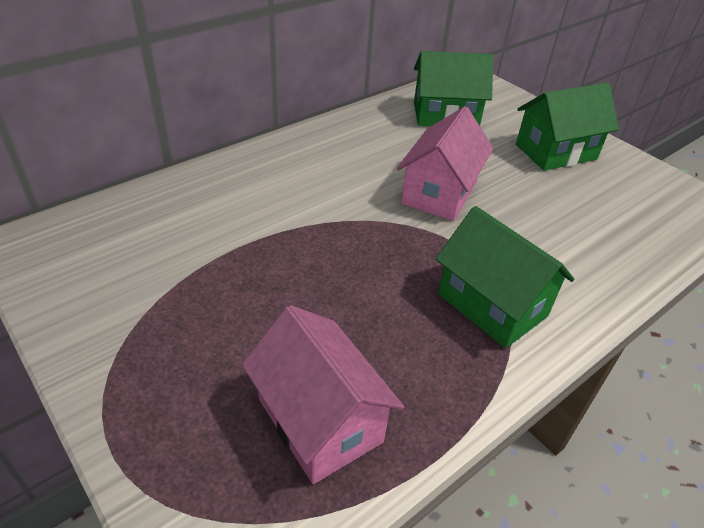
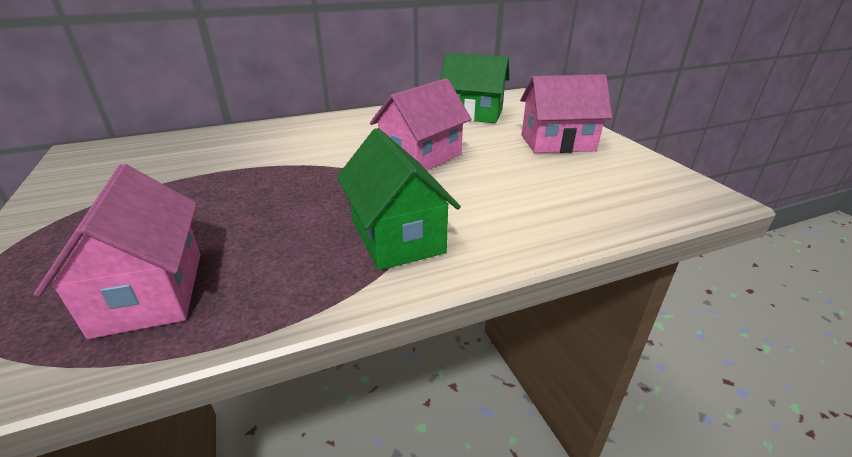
camera: 20 degrees right, 10 degrees down
green house [516,83,619,171] -> pink house [520,75,612,153]

